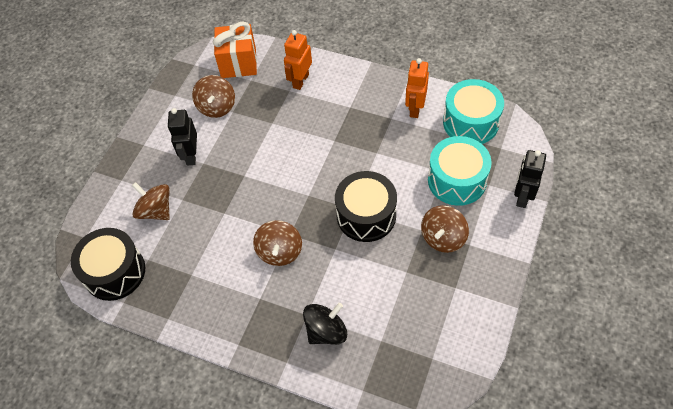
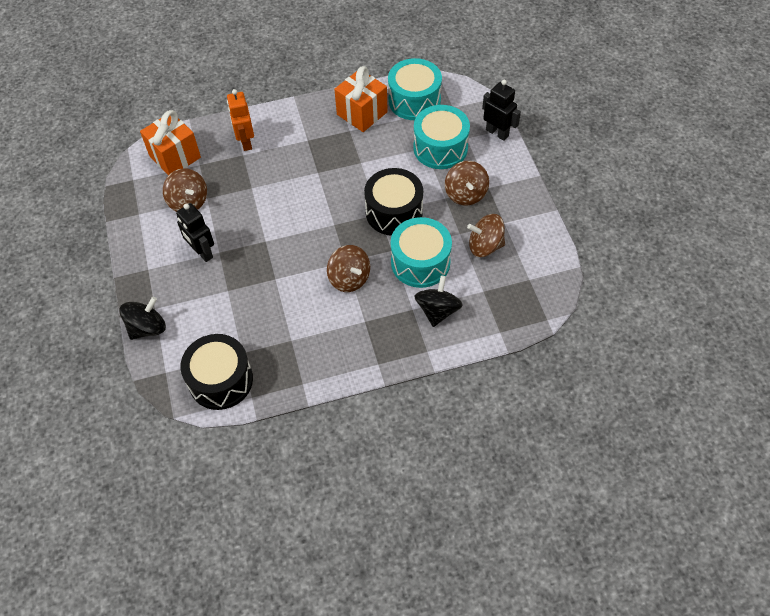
camera: 40 degrees left, 0 degrees up
brown spinning top [132,182,170,220] -> brown spinning top moved to [467,214,505,257]
orange robot [405,58,429,118] -> orange gift [334,66,388,132]
black robot [514,150,546,208] -> black robot turned 150 degrees clockwise [482,80,521,141]
none -> black spinning top [119,297,166,340]
none -> turquoise drum [391,217,452,288]

